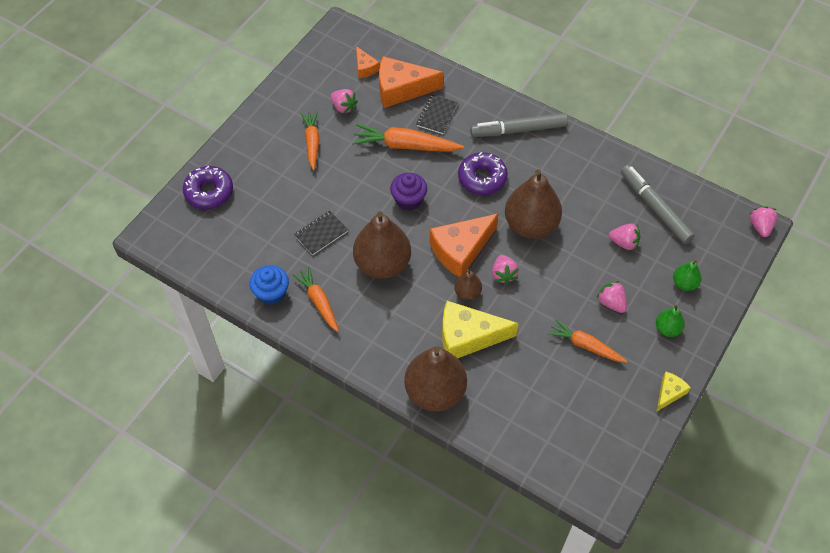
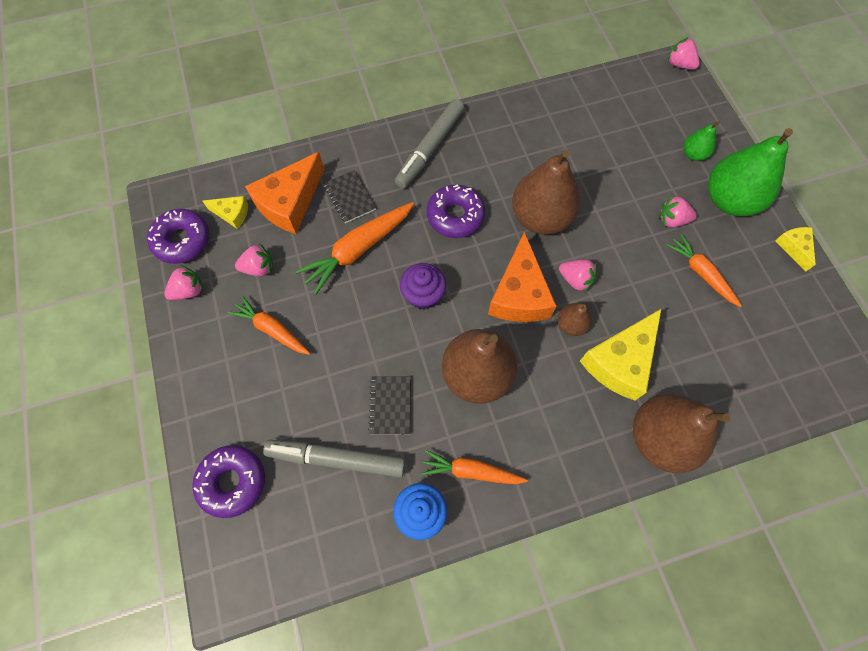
camera: 50 degrees left, 10 degrees up
orange cheese [356,46,380,78] -> yellow cheese [203,196,248,229]
orange carrot [547,319,627,363] -> orange carrot turned 75 degrees clockwise [666,234,742,307]
pink strawberry [609,223,640,250] -> pink strawberry moved to [165,265,203,300]
grey marker [621,165,695,244] -> grey marker moved to [263,440,406,477]
green pear [656,305,685,337] -> green pear [708,128,793,216], size x2.11
none -> purple donut [147,209,209,264]

